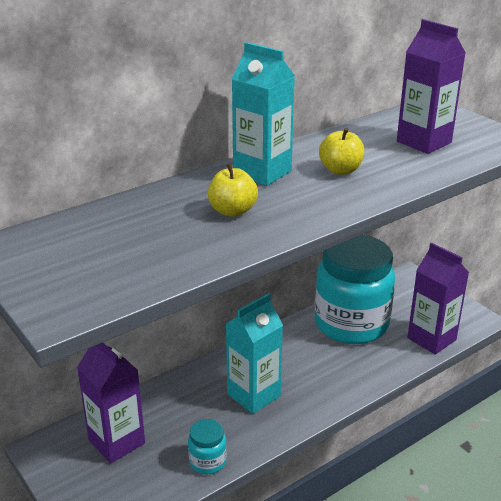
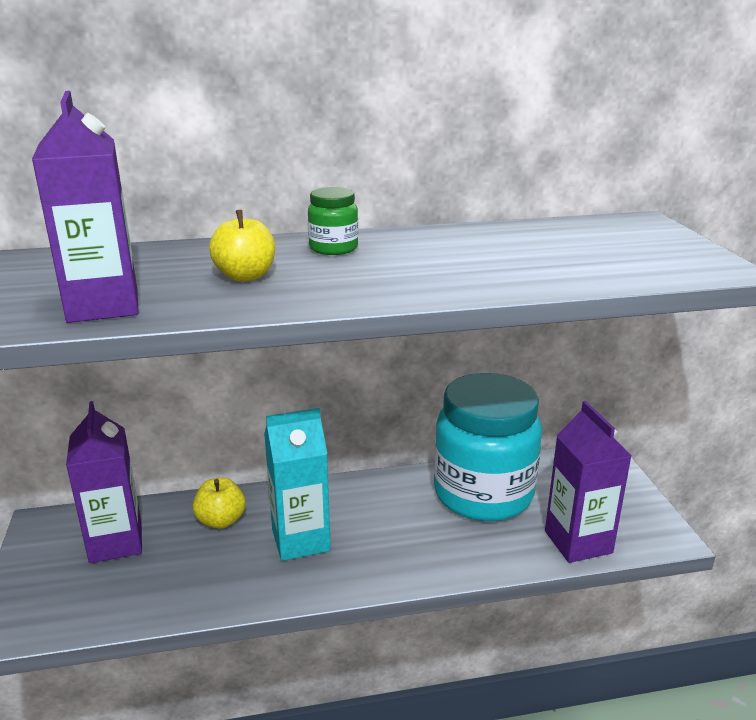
camera: 25 degrees right, 5 degrees down
turquoise jar [188,419,227,474] -> none
turquoise carton [232,42,295,186] -> green jar [308,187,358,255]
yellow apple [319,128,364,175] -> yellow apple moved to [193,477,246,529]
purple carton [397,19,466,154] -> purple carton moved to [32,91,138,323]

